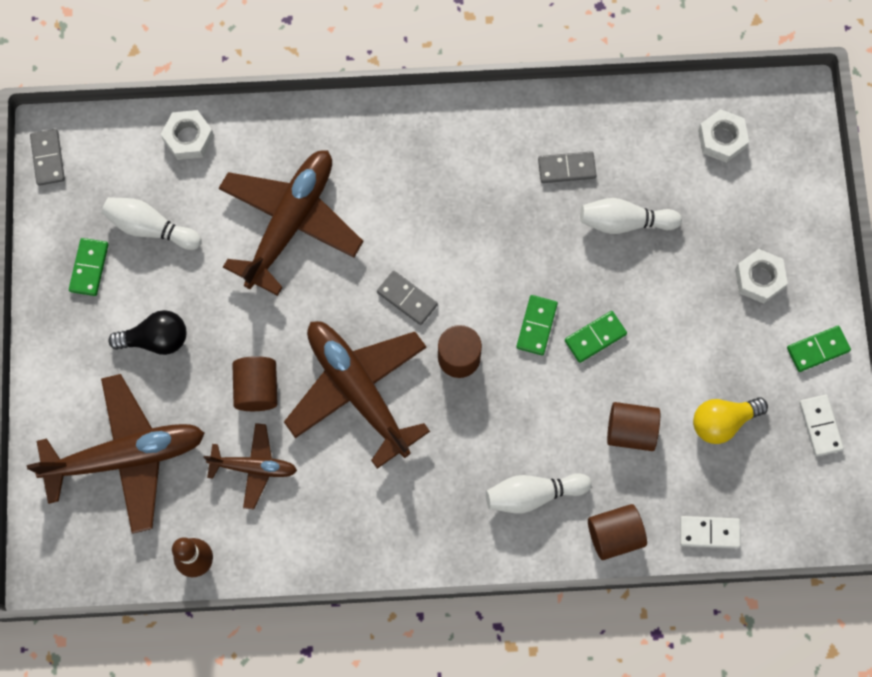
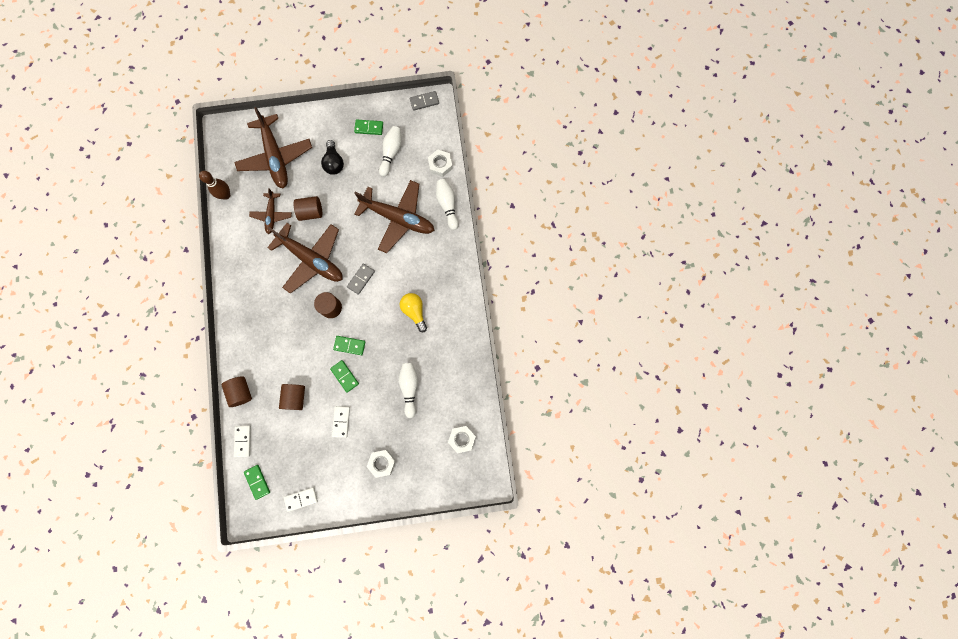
camera: 85 degrees right, 5 degrees up
brown plane [284,321,430,469] -> brown plane turned 75 degrees clockwise [267,223,343,294]
white bowling pin [486,473,592,513] -> white bowling pin moved to [436,179,459,230]
grey domino [538,151,597,183] -> none
yellow light bulb [693,397,768,444] -> yellow light bulb moved to [400,293,427,332]
green domino [787,326,851,372] -> green domino moved to [244,465,270,500]
none -> white domino [332,406,350,438]

